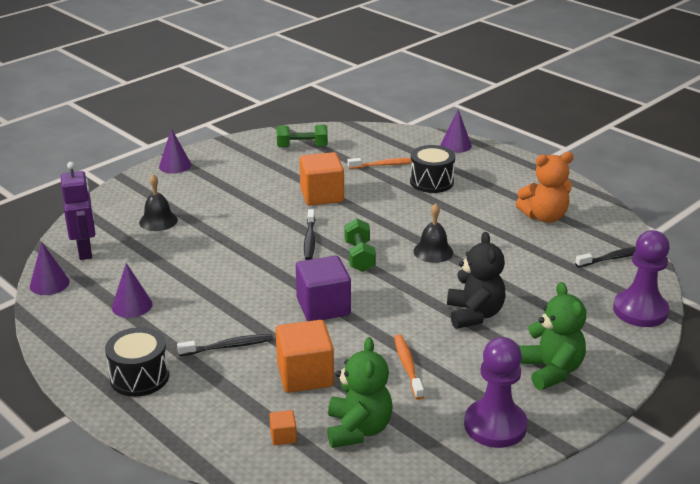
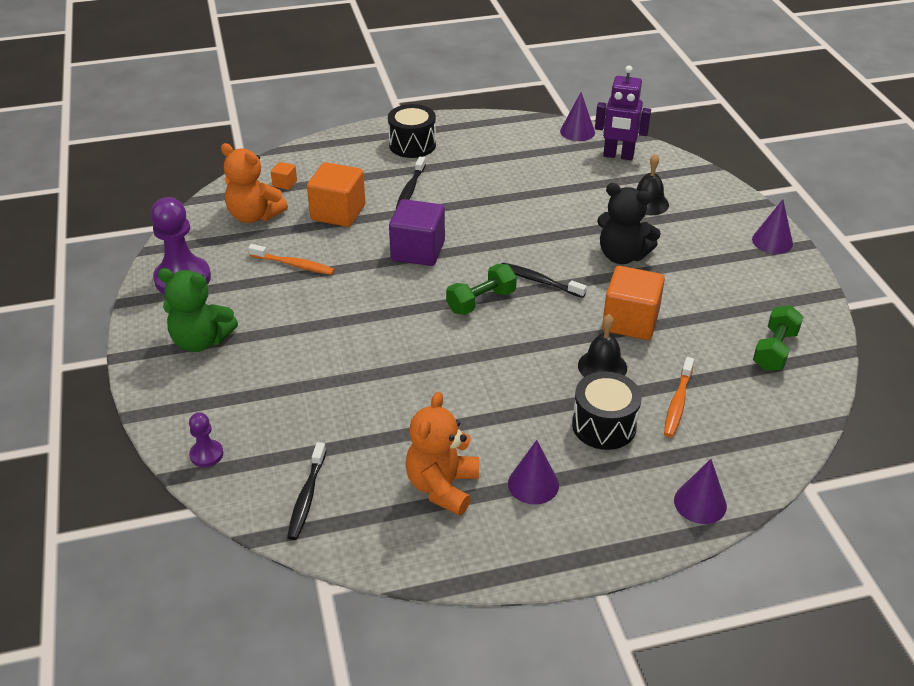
camera: 120 degrees right, 10 degrees up
purple cone [112,263,152,318] -> purple cone moved to [508,440,559,505]
green teddy bear [327,337,393,448] -> orange teddy bear [221,143,288,223]
green dumbbell [344,218,376,272] -> green dumbbell turned 60 degrees counterclockwise [446,264,517,315]
black bell [413,203,453,263] -> black bell moved to [578,314,627,377]
black teddy bear [447,232,506,329] -> black teddy bear moved to [597,183,661,264]
purple pawn [613,230,670,327] -> purple pawn [189,412,223,467], size x0.50

